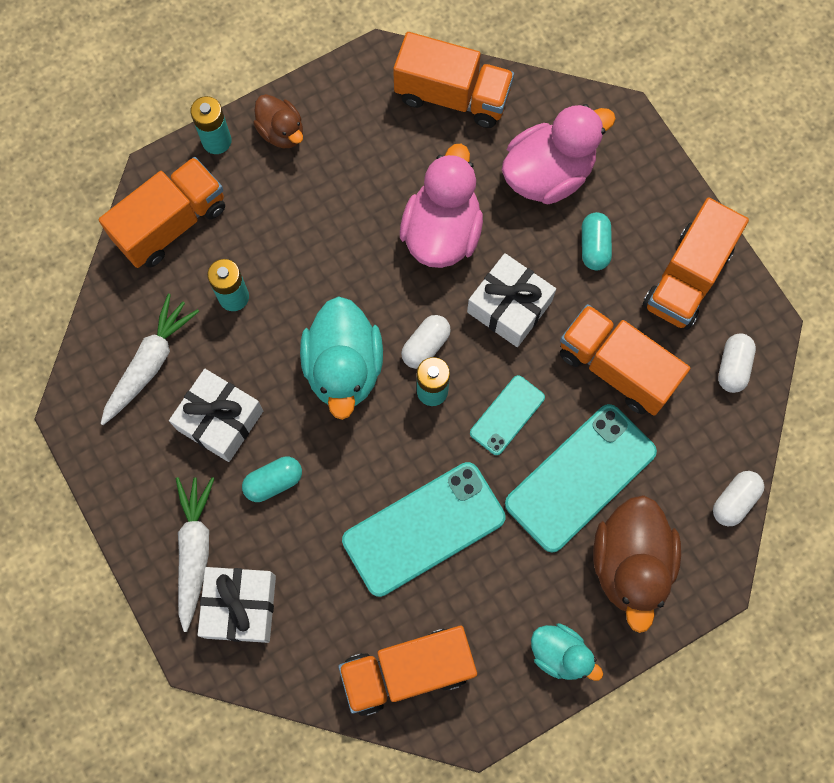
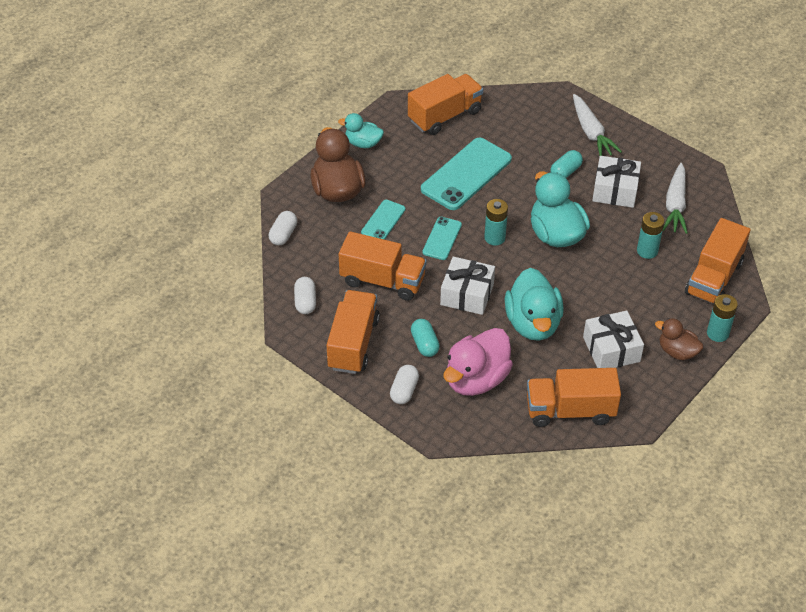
camera: 160 degrees right, 25 degrees down
white gift [198,567,276,643] -> white gift moved to [583,311,644,368]
pink duck [400,144,483,268] -> turquoise duck [505,268,564,341]
white capsule [401,315,451,369] -> white capsule moved to [390,365,419,404]
turquoise phone [505,404,657,552] -> turquoise phone [361,200,405,240], size x0.53

